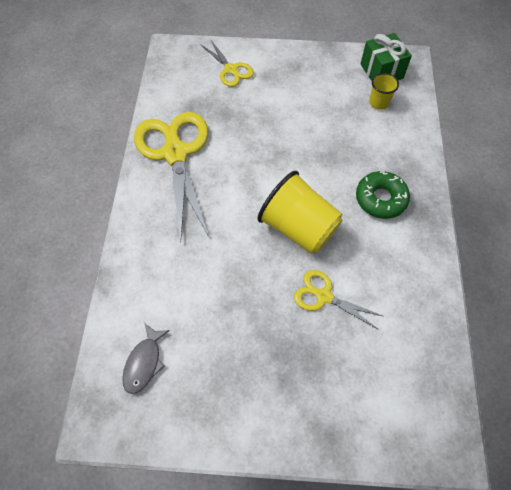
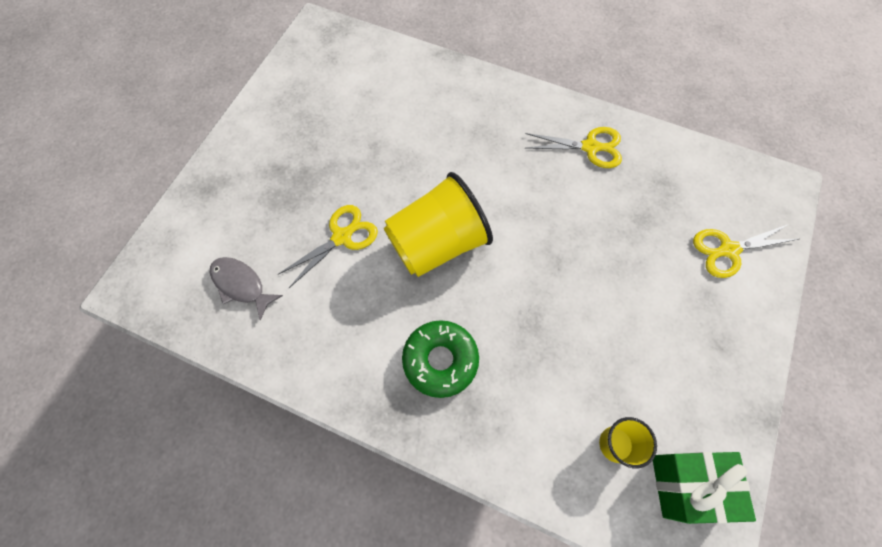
camera: 110 degrees right, 5 degrees up
grey fish [122,324,170,394] -> grey fish moved to [210,257,283,320]
yellow scissors [134,112,209,242] -> yellow scissors [525,127,622,168], size x0.51

